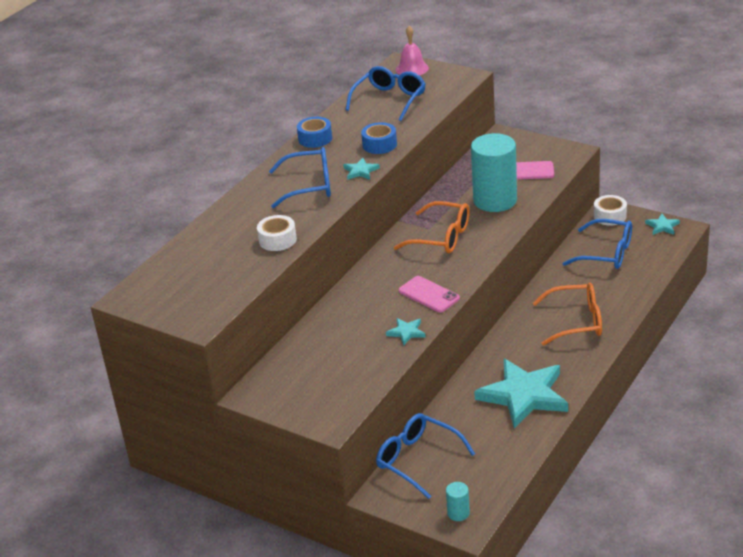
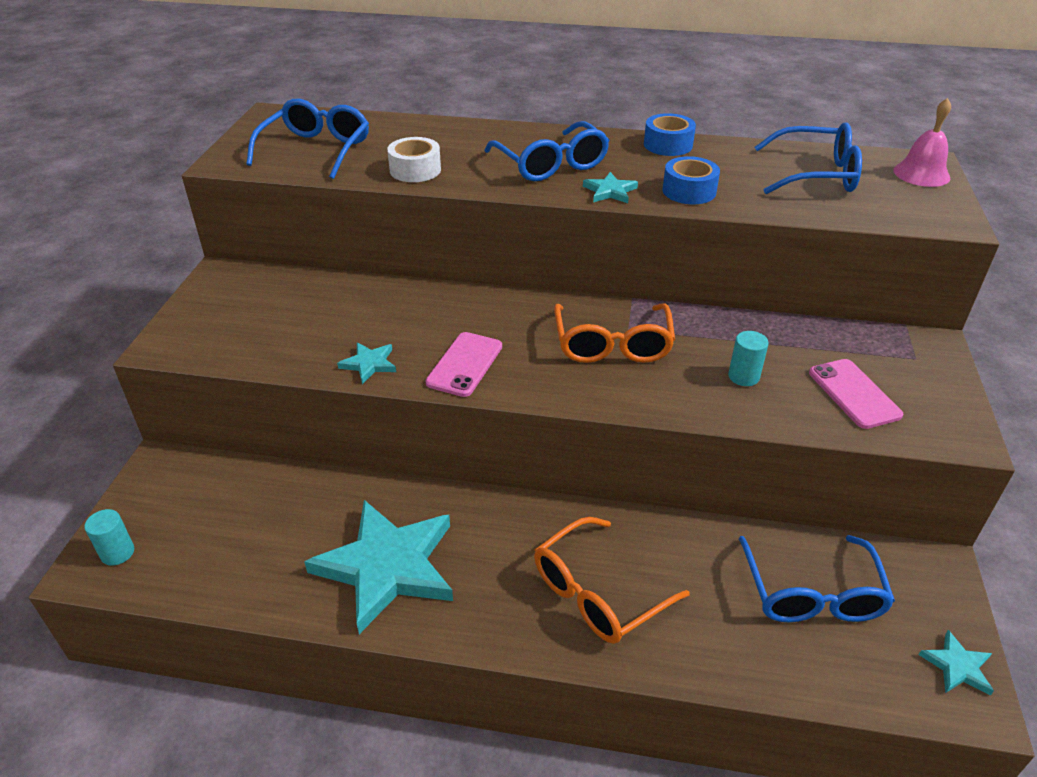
camera: 65 degrees right, 5 degrees up
blue glasses [376,413,475,499] -> blue glasses moved to [246,99,369,179]
turquoise cylinder [471,133,517,212] -> turquoise cylinder [728,331,769,386], size x0.42
orange glasses [533,283,602,346] -> orange glasses turned 75 degrees clockwise [534,517,690,644]
white tape [594,195,627,226] -> none

